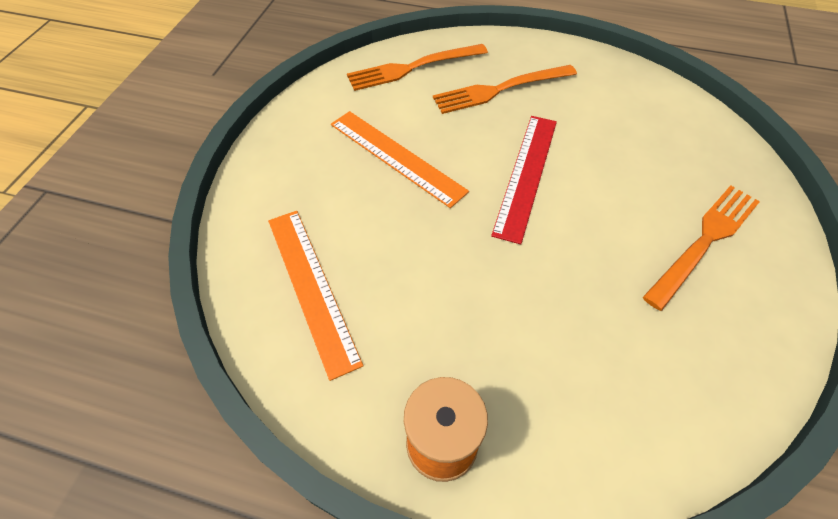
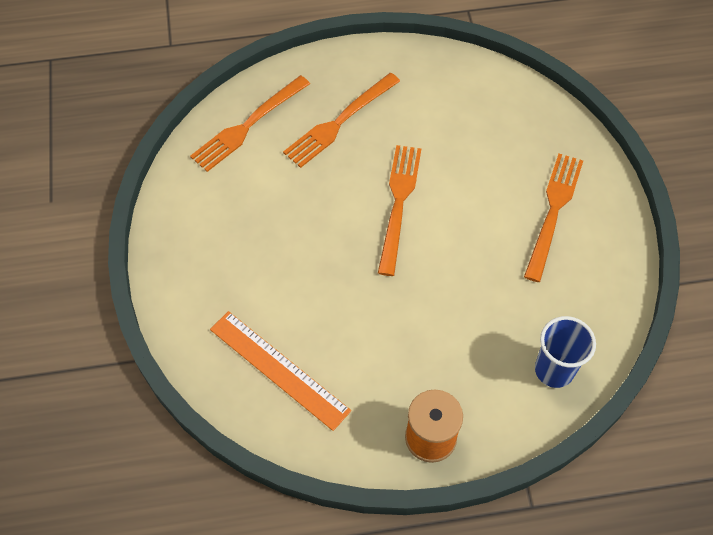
camera: 25 degrees left, 5 degrees up
orange ruler [331,111,469,208] -> none
red ruler [491,116,557,244] -> orange fork [378,145,421,276]
none -> blue cup [535,316,596,388]

